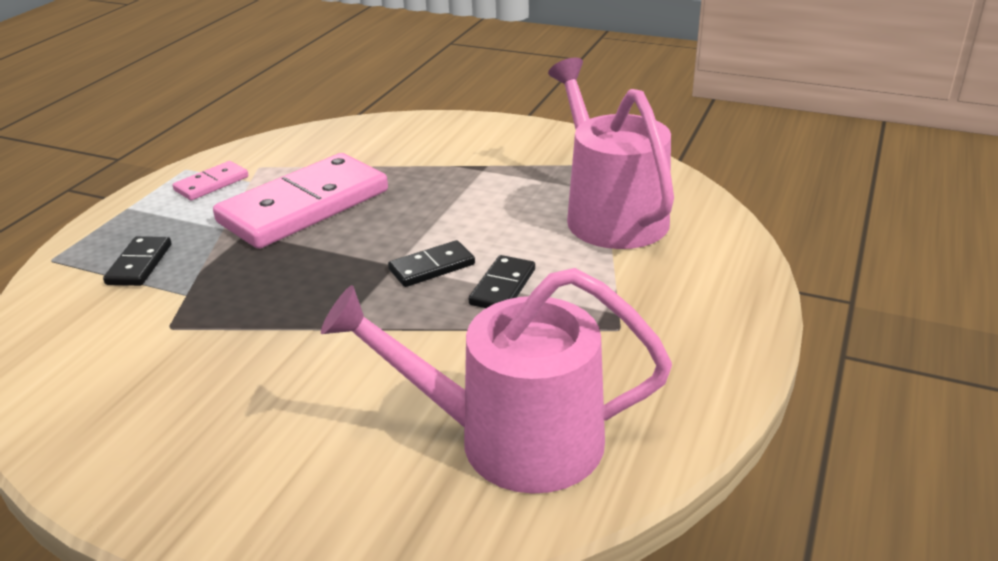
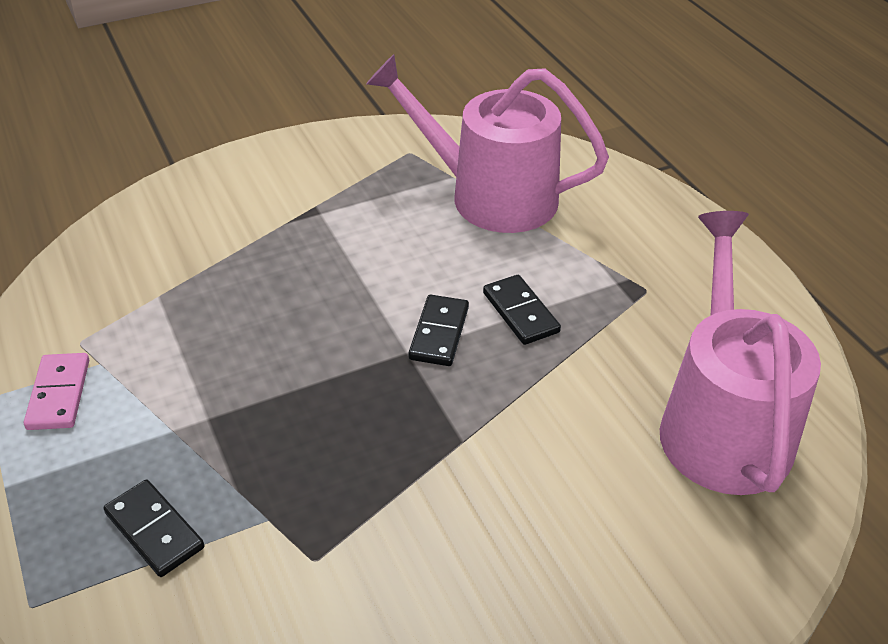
camera: 50 degrees left, 10 degrees up
pink domino [213,153,388,249] -> none
pink watering can [321,268,672,494] -> pink watering can turned 135 degrees clockwise [660,211,821,495]

